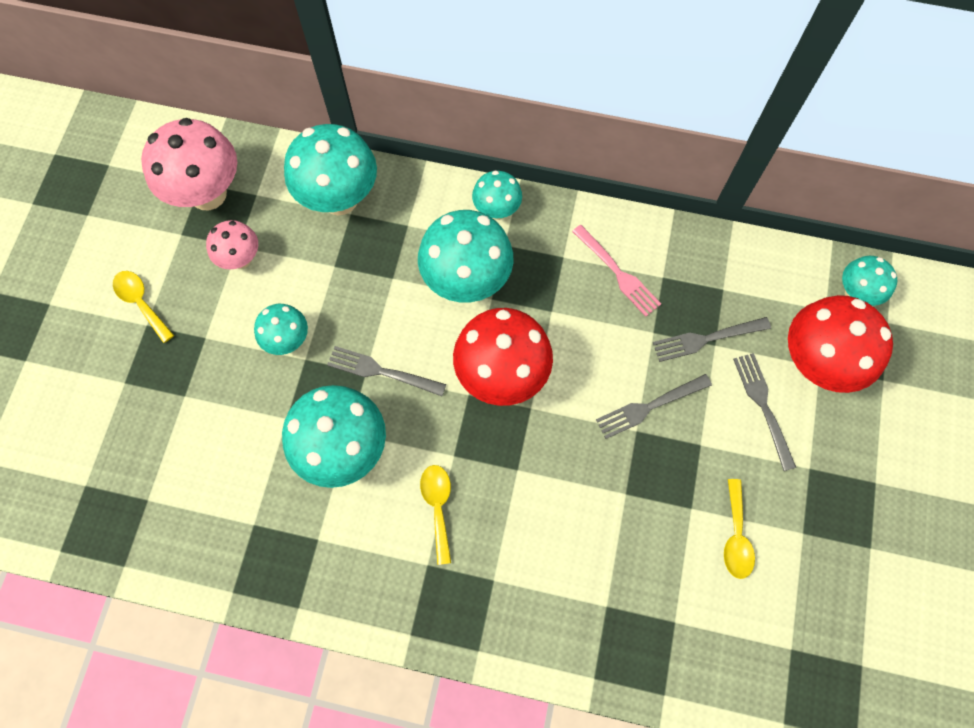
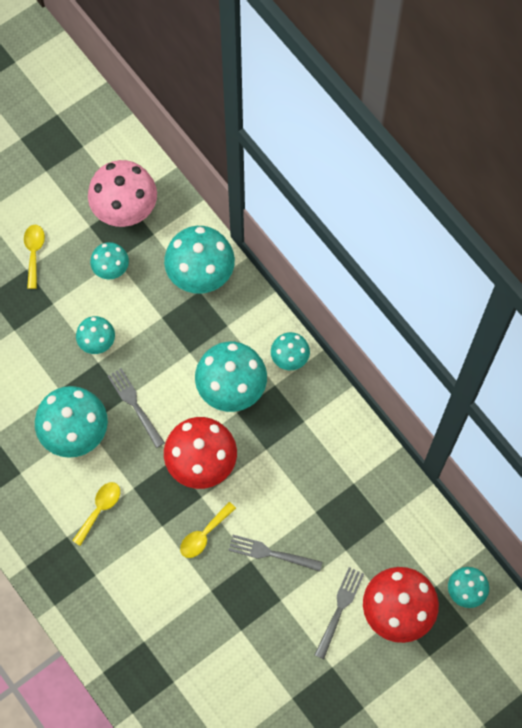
camera: 40 degrees right, 0 degrees up
pink mushroom [206,220,258,270] -> turquoise mushroom [90,242,129,279]
pink fork [572,225,661,317] -> none
grey fork [653,317,771,362] -> none
yellow spoon [724,479,755,579] -> yellow spoon moved to [180,502,236,558]

